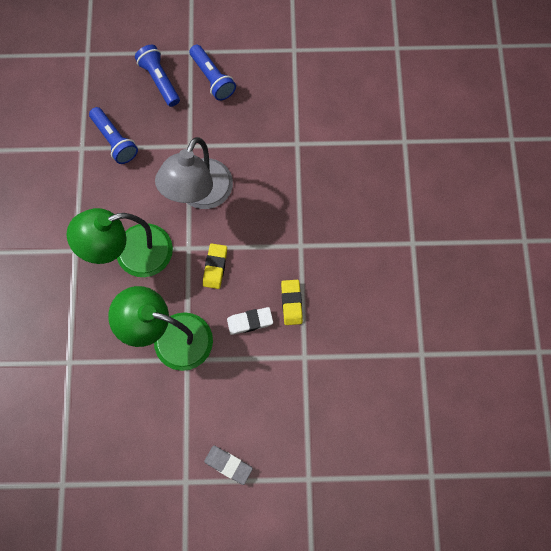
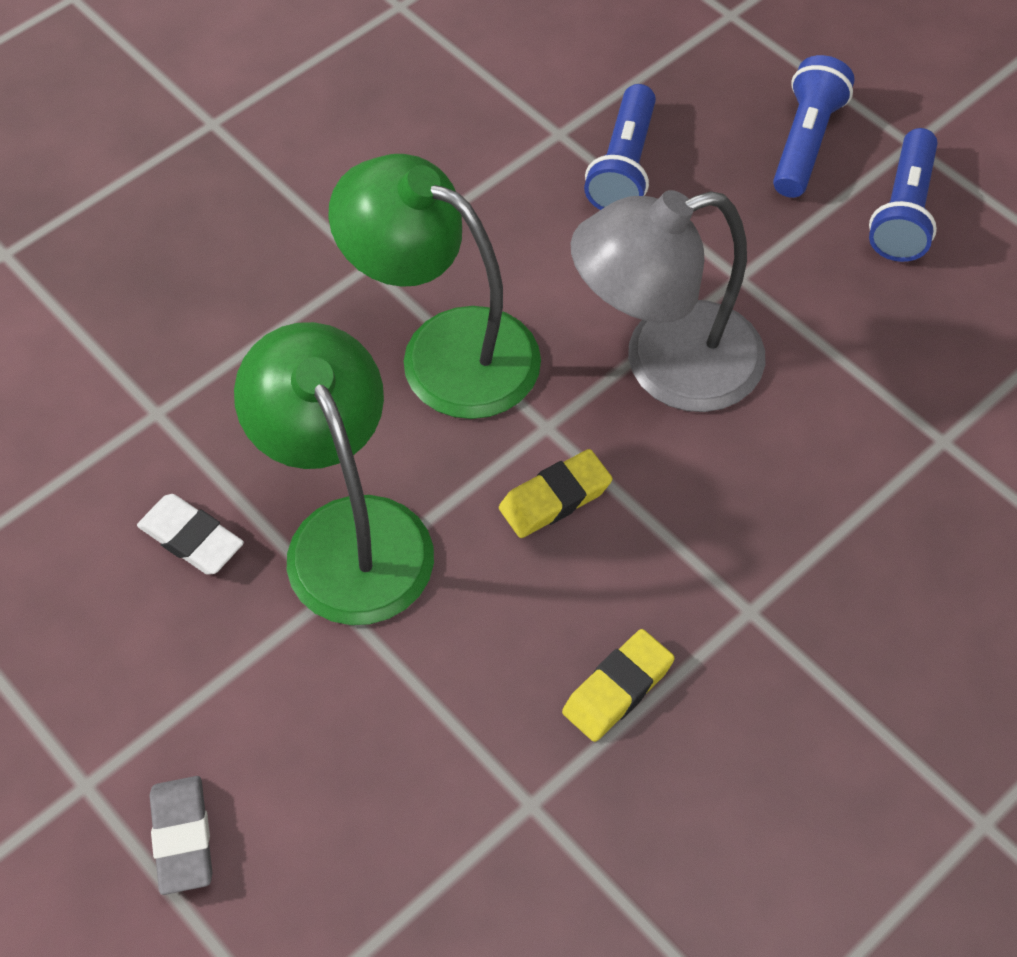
camera: 50 degrees right, 15 degrees down
white eraser [227,307,273,335] -> white eraser moved to [137,494,244,575]

